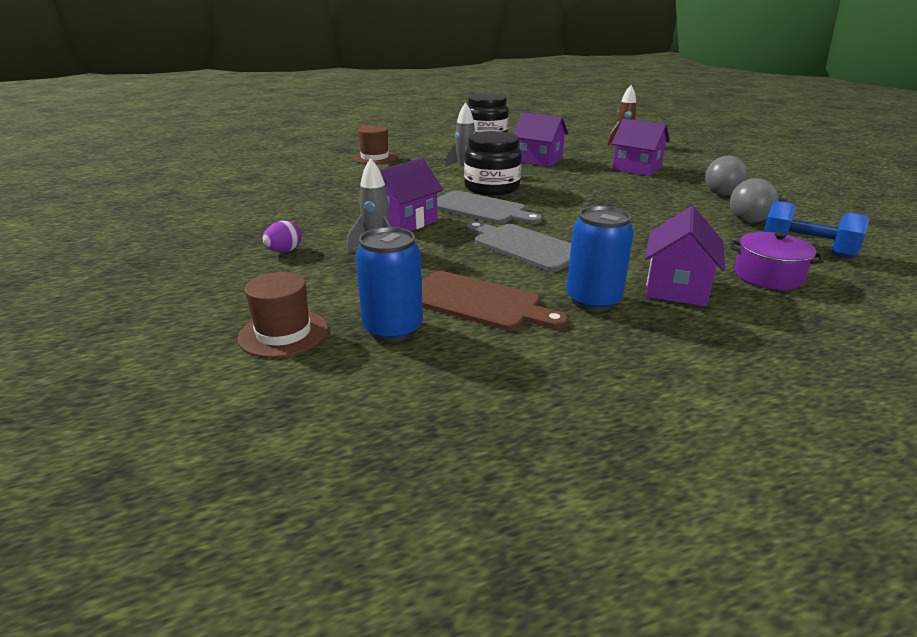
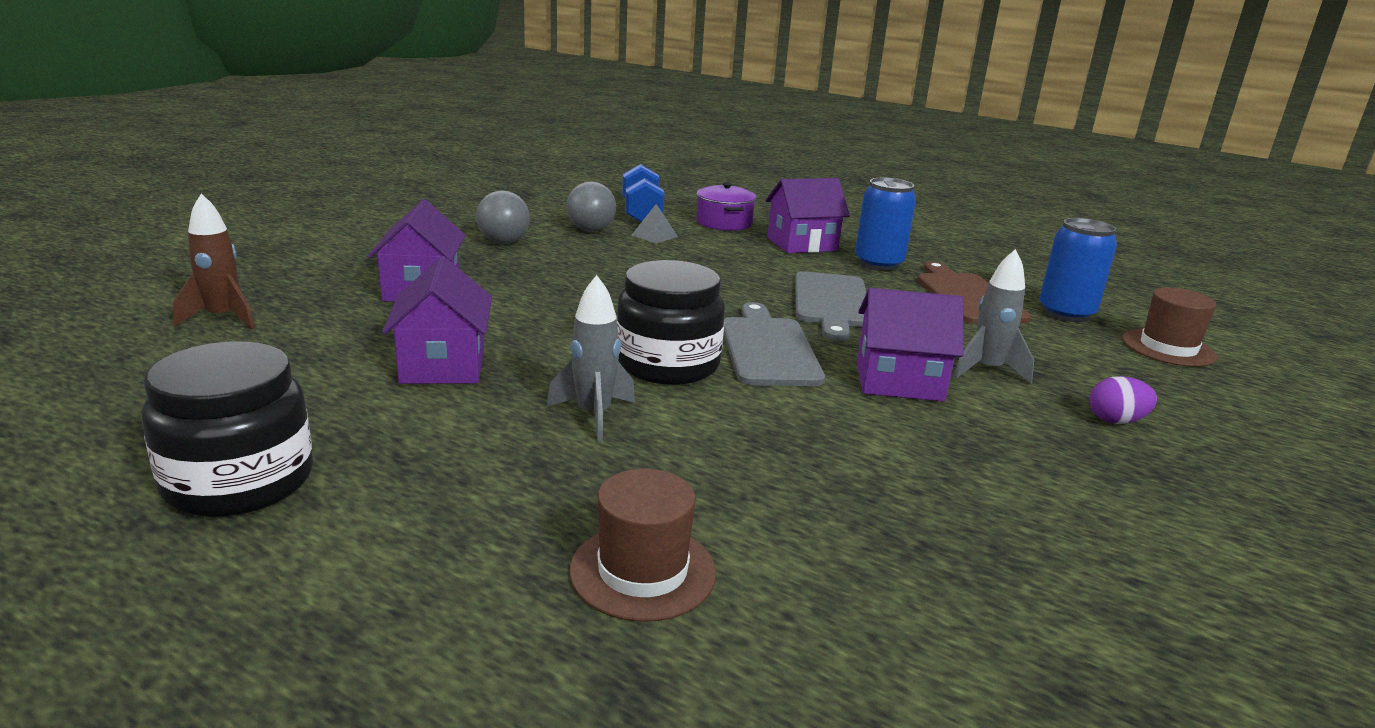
camera: 130 degrees left, 5 degrees down
none -> grey pyramid [631,204,678,244]

